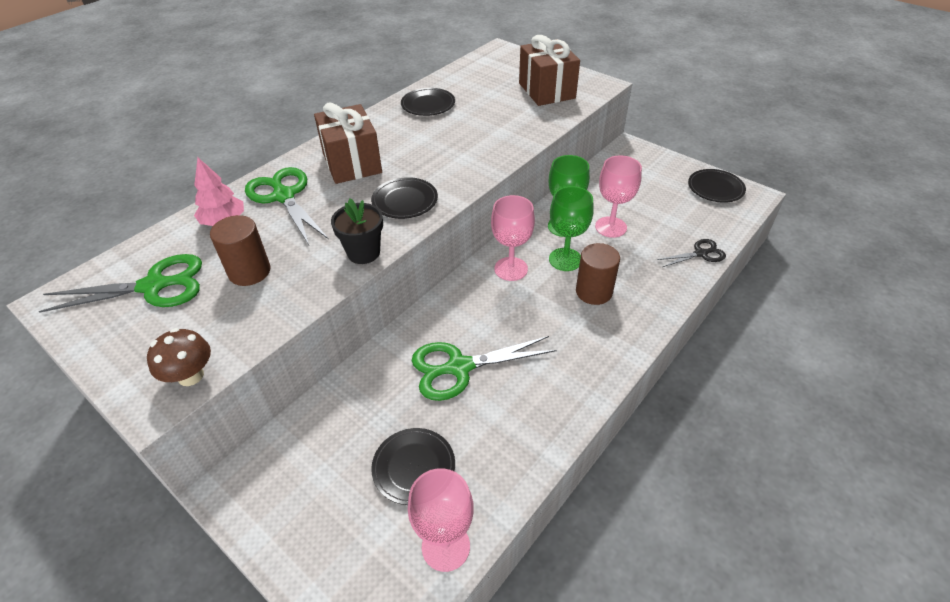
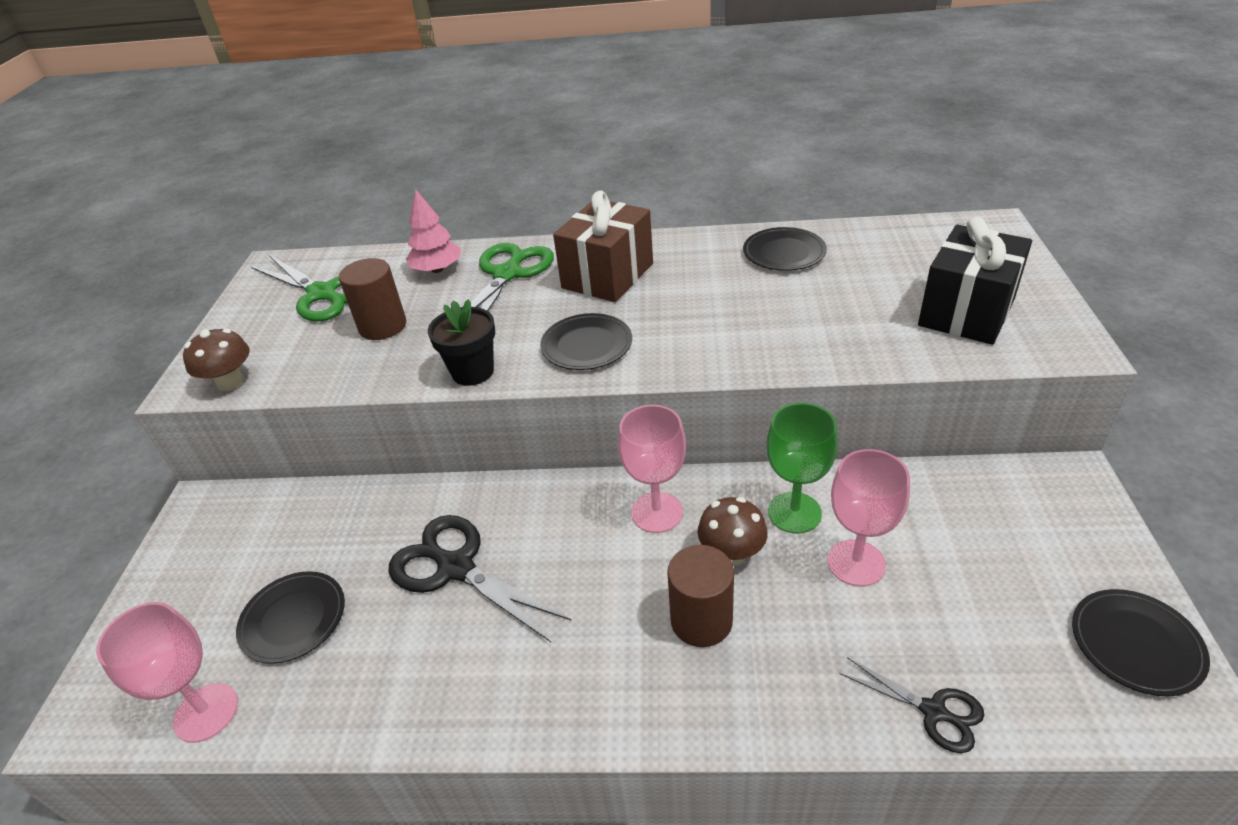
camera: 55 degrees right, 5 degrees down
green scissors [412,336,556,401] -> black scissors [389,515,572,642]
brown gift [519,35,580,106] -> black gift [918,217,1032,345]
green goblet [549,186,594,271] -> brown mushroom [698,497,768,566]

